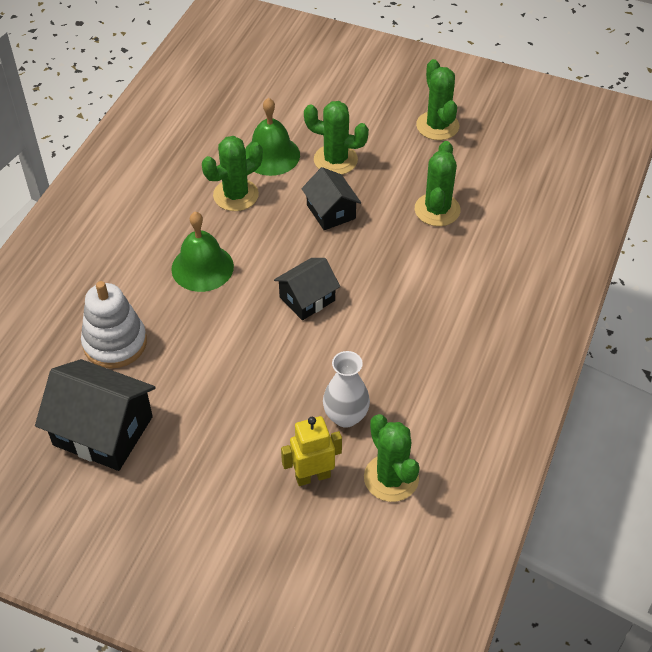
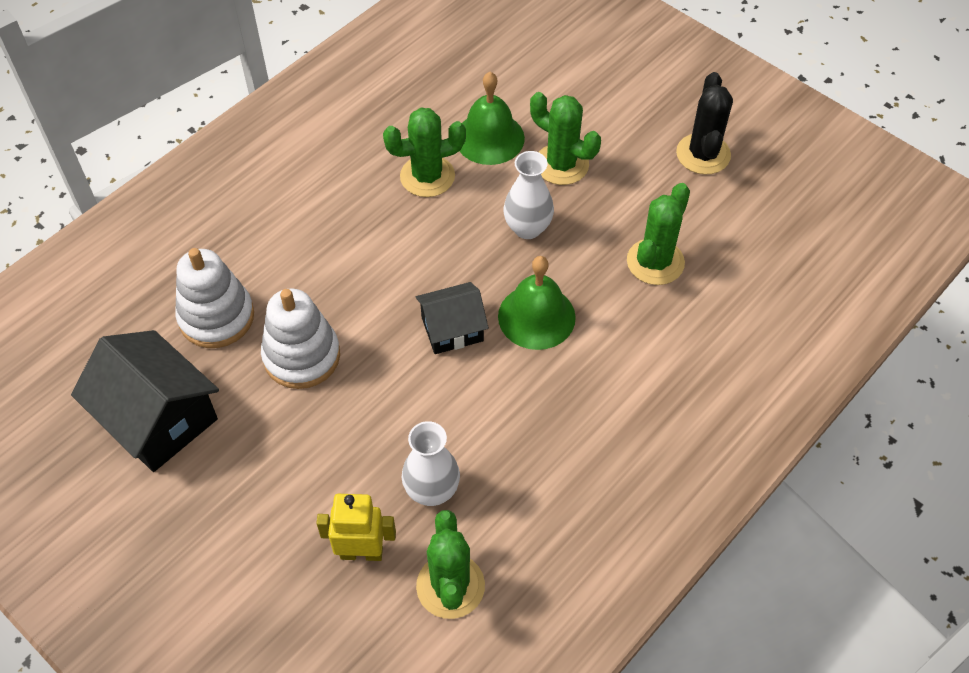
camera: 20 degrees right, 5 degrees up
green bell [171,212,234,292] -> green bell moved to [498,256,576,350]
black house [301,167,361,230] -> white vase [504,151,554,239]
green cactus [416,59,459,140] -> black cactus [676,72,733,175]
none -> white stacking toy [261,288,340,389]

